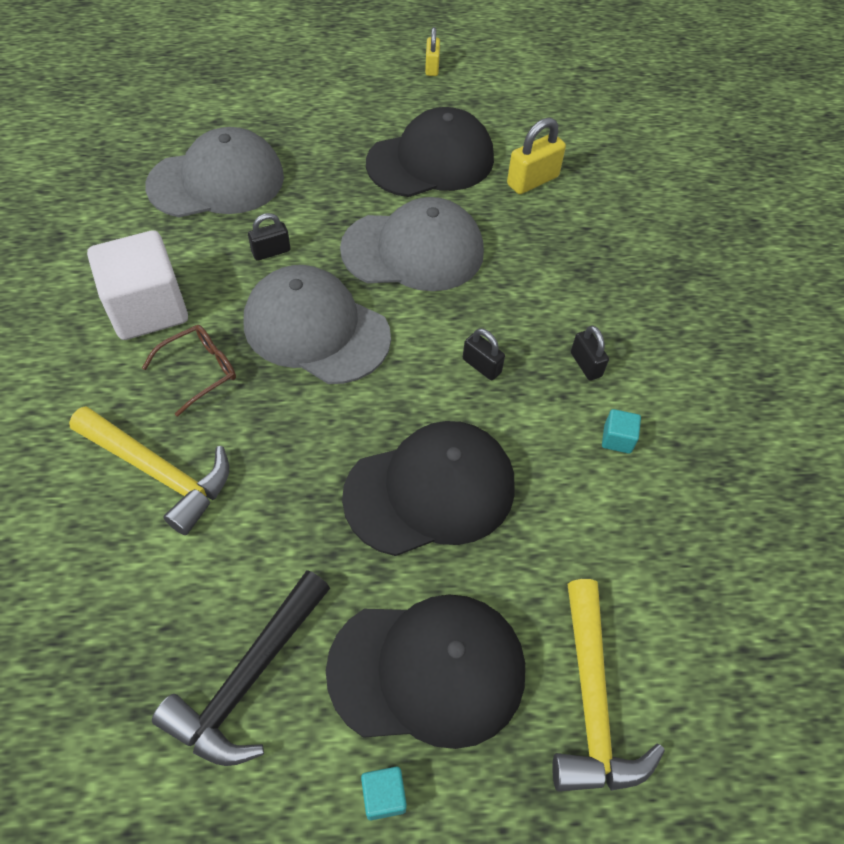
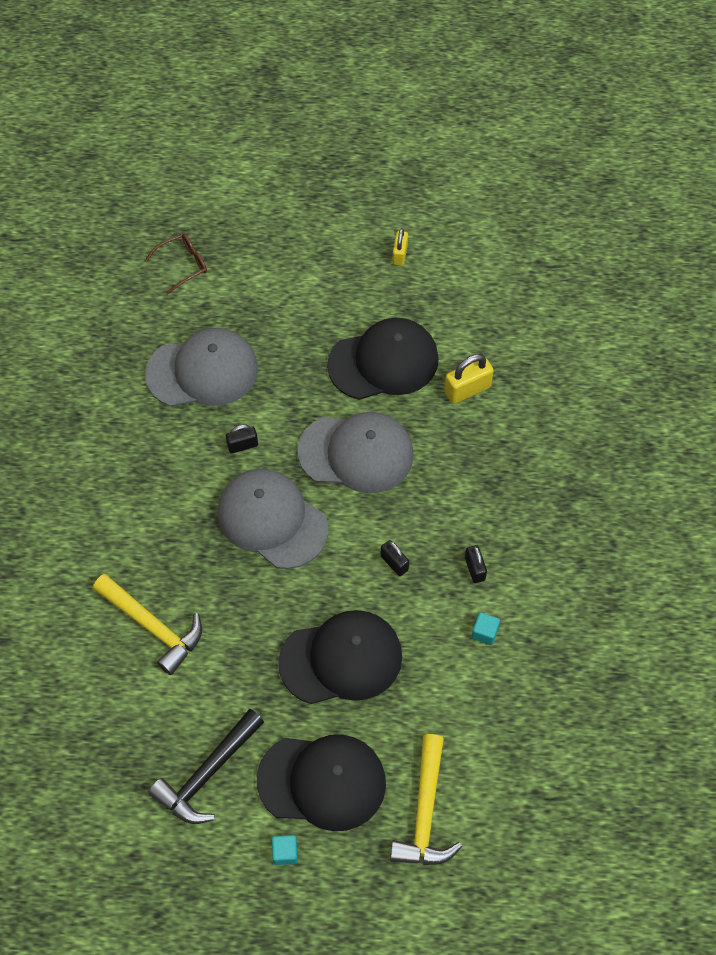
camera: 10 degrees right, 5 degrees up
white cube [87,230,188,340] -> none
brown glasses [142,325,236,417] -> brown glasses moved to [145,234,207,294]

